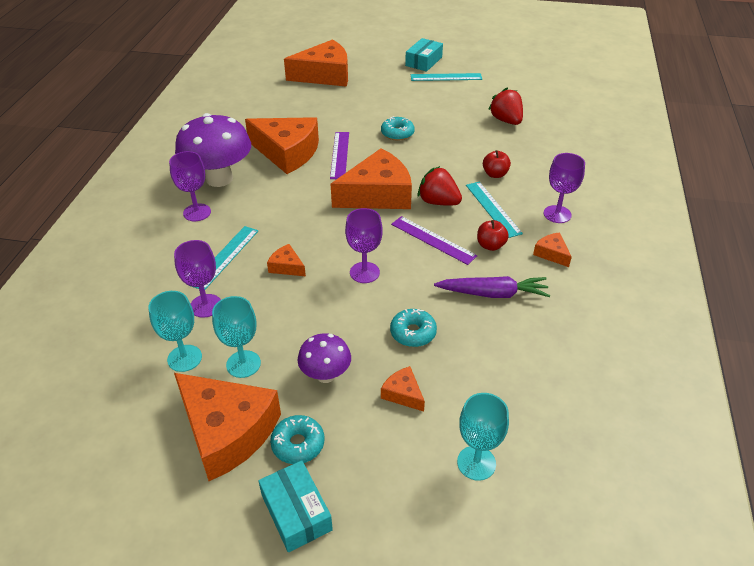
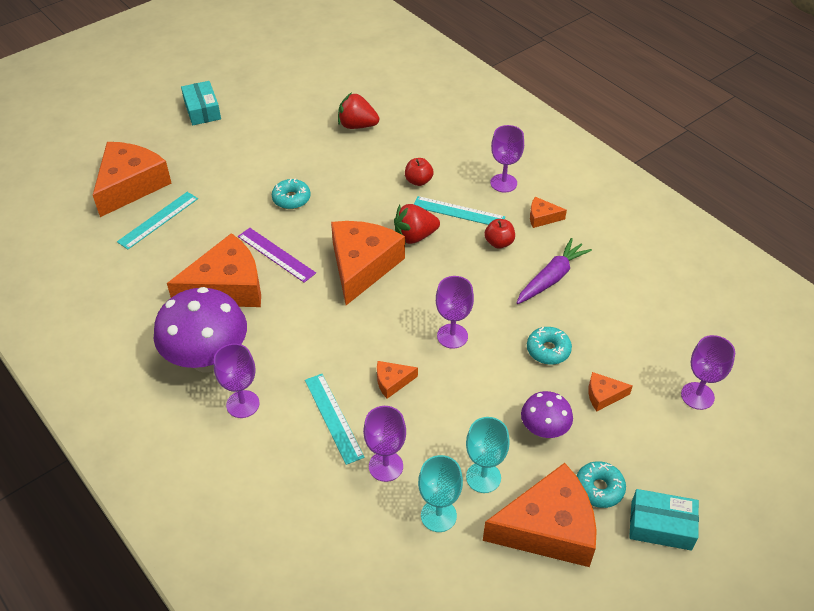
camera: 50 degrees left, 5 degrees up
purple ruler [391,216,477,265] -> none
turquoise ruler [411,73,482,81] -> turquoise ruler moved to [117,192,198,250]
turquoise goblet [457,393,509,481] -> purple goblet [681,335,735,410]

